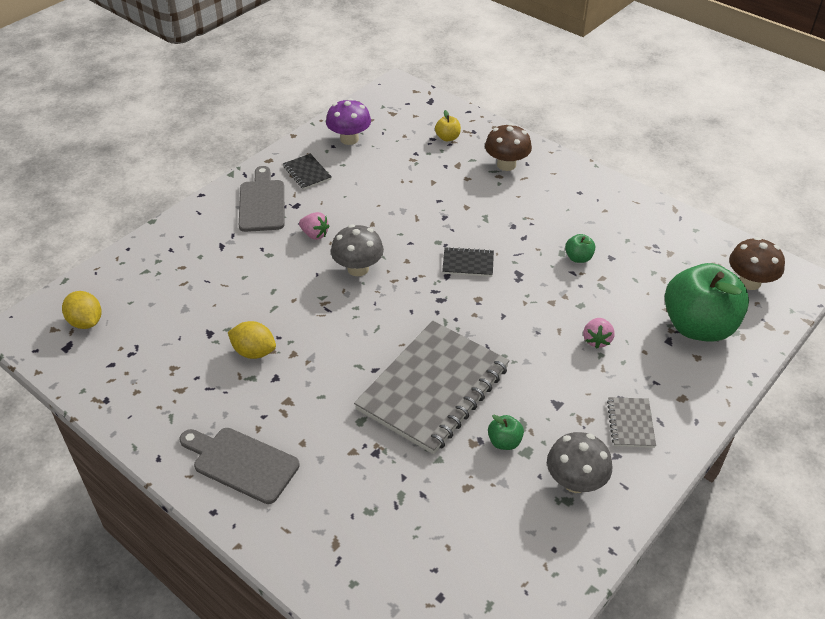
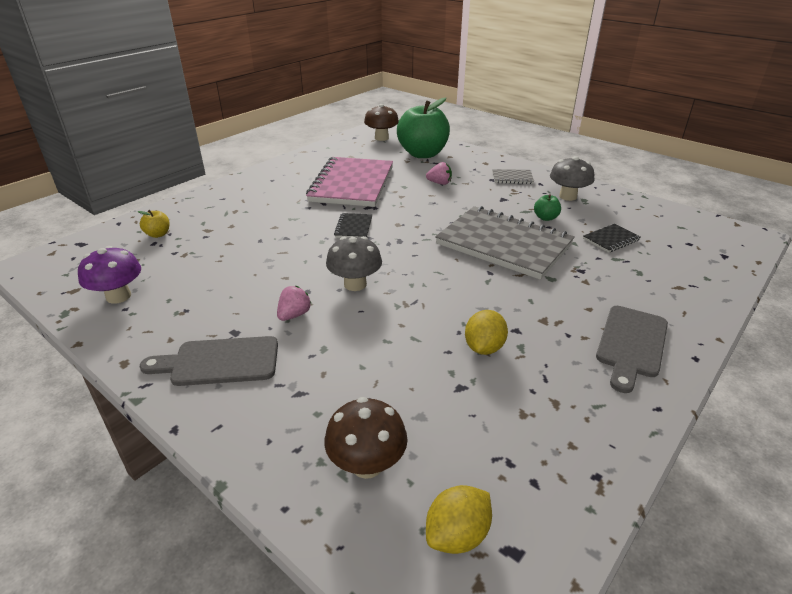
camera: 90 degrees left, 10 degrees down
black notebook [283,154,331,189] -> black notebook moved to [583,224,641,253]
brown mushroom [485,123,532,171] -> brown mushroom moved to [324,397,408,479]
green apple [565,234,595,263] -> pink notebook [306,157,393,207]

